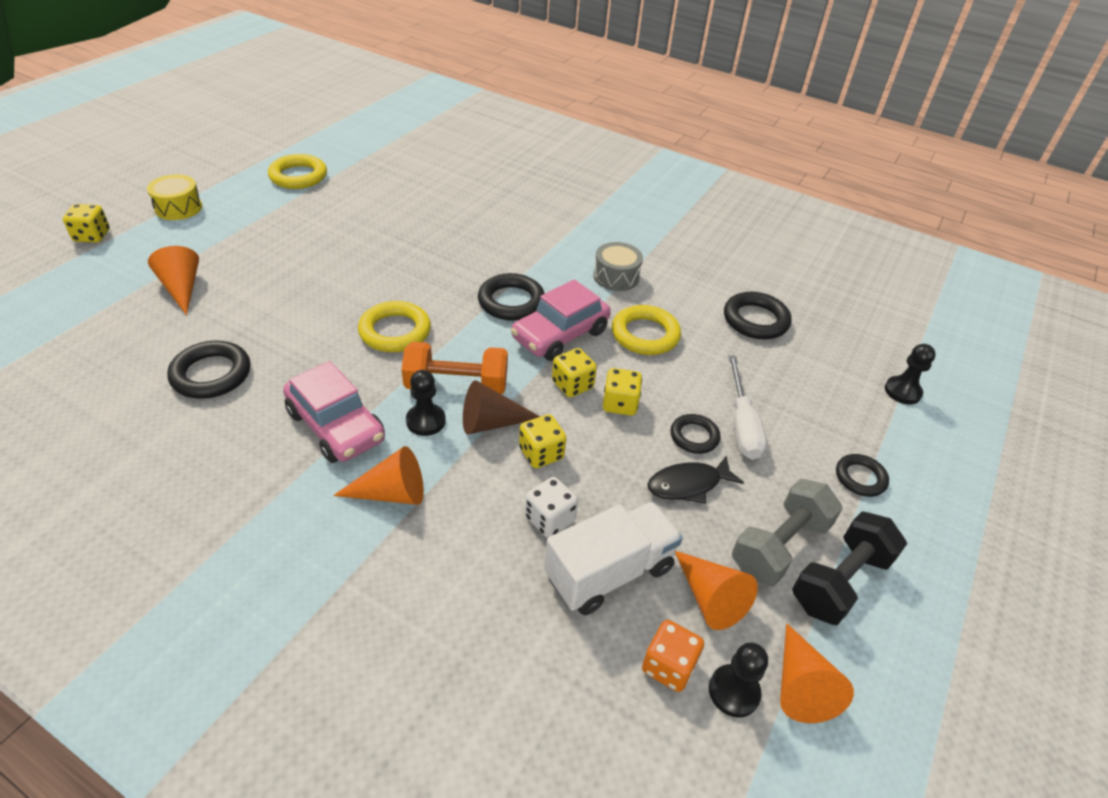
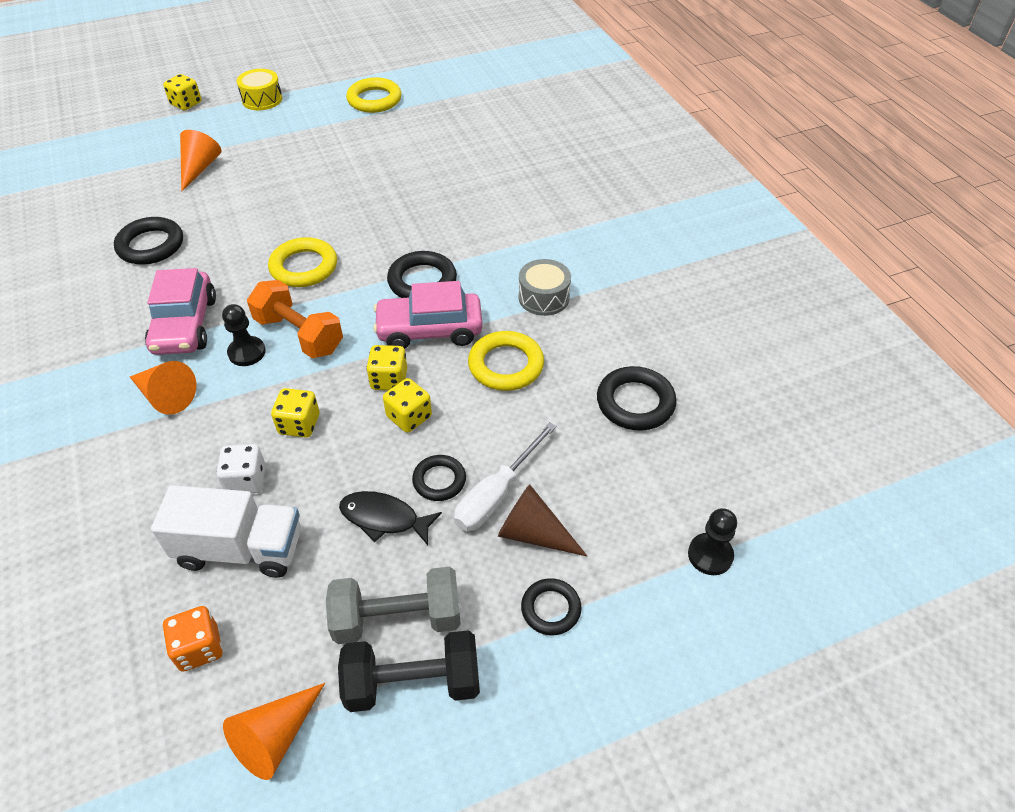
camera: 40 degrees right, 5 degrees up
brown cone [463,380,540,435] -> brown cone moved to [498,484,588,557]
orange cone [675,551,758,630] -> none
black pawn [709,642,768,718] -> none

